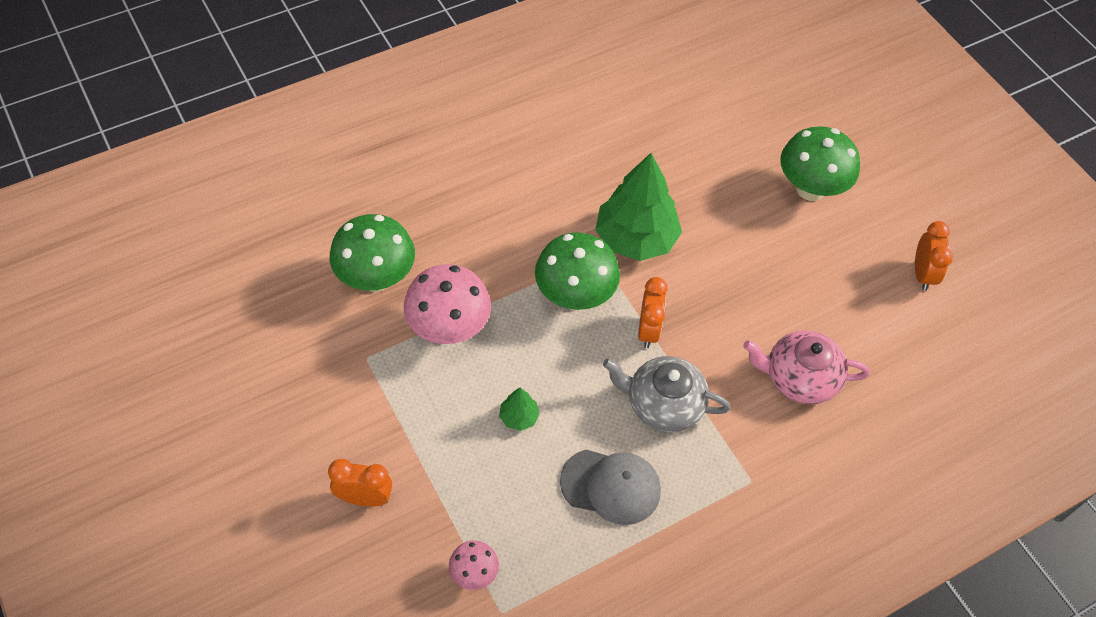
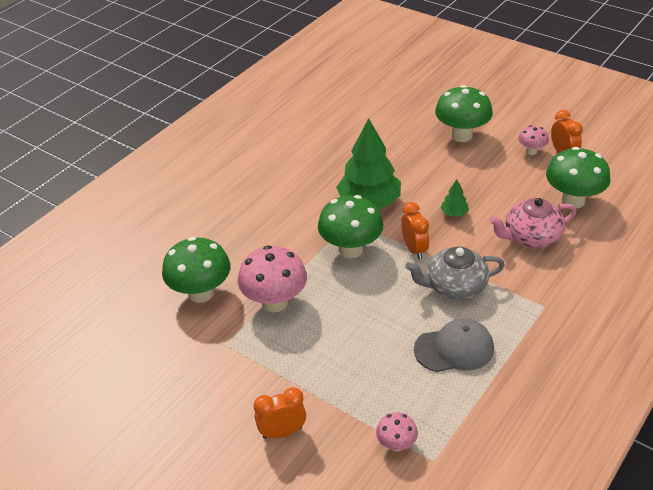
camera: 20 degrees left, 15 degrees down
green tree [499,388,540,431] -> green tree moved to [440,179,469,217]
none -> pink mushroom [518,125,549,155]
none -> green mushroom [546,147,611,208]

